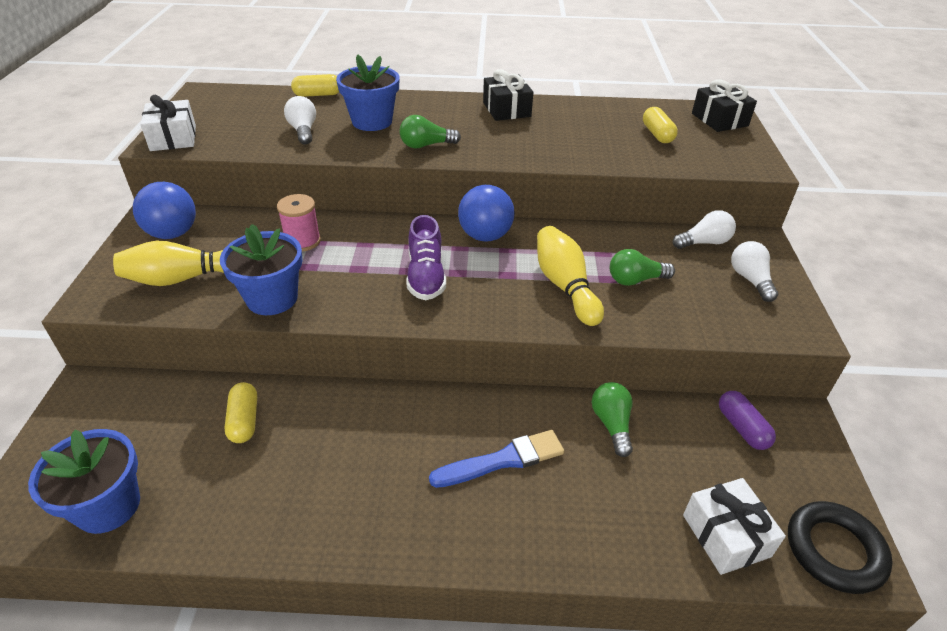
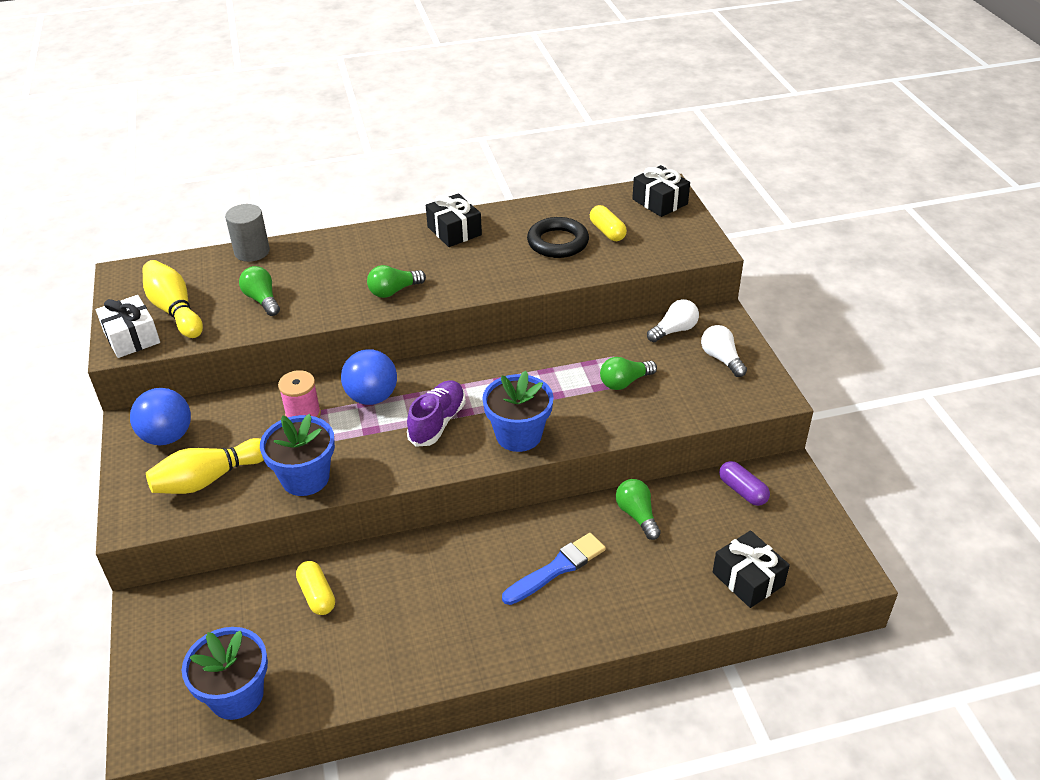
camera: 15 degrees left, 0 degrees up
white light bulb [284,96,316,144] -> green light bulb [239,266,280,316]
yellow capsule [291,74,339,97] -> grey cylinder [225,204,270,262]
blue flower pot [336,54,400,131] -> blue flower pot moved to [482,371,554,452]
purple shoe [407,215,446,300] -> purple shoe turned 135 degrees counterclockwise [407,380,465,447]
blue ball [458,185,514,241] -> blue ball moved to [341,349,397,405]
yellow bowling pin [537,226,604,326] -> yellow bowling pin moved to [142,260,203,338]
white gift [683,478,786,575] -> black gift [713,530,790,608]
black ring [788,501,893,594] -> black ring moved to [527,217,589,258]

